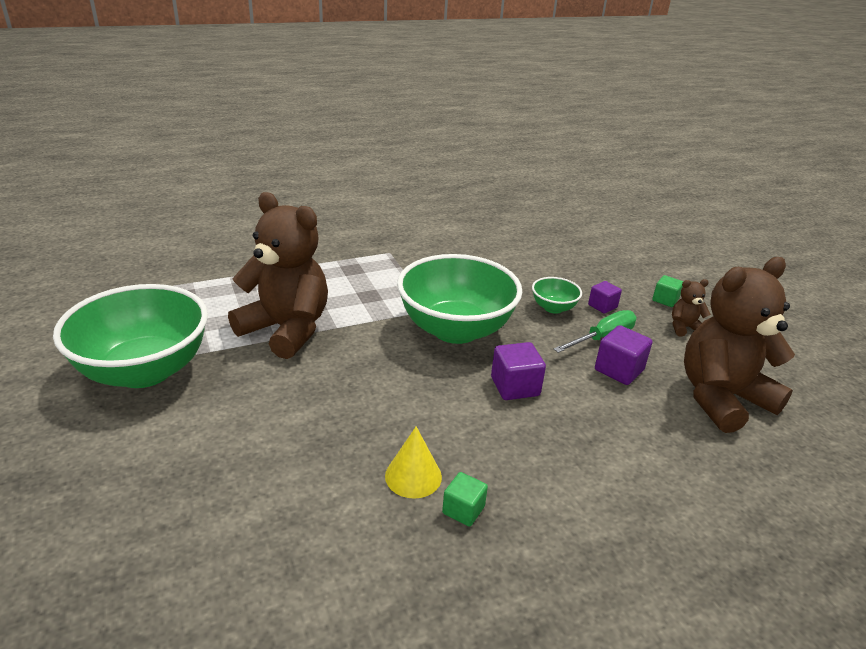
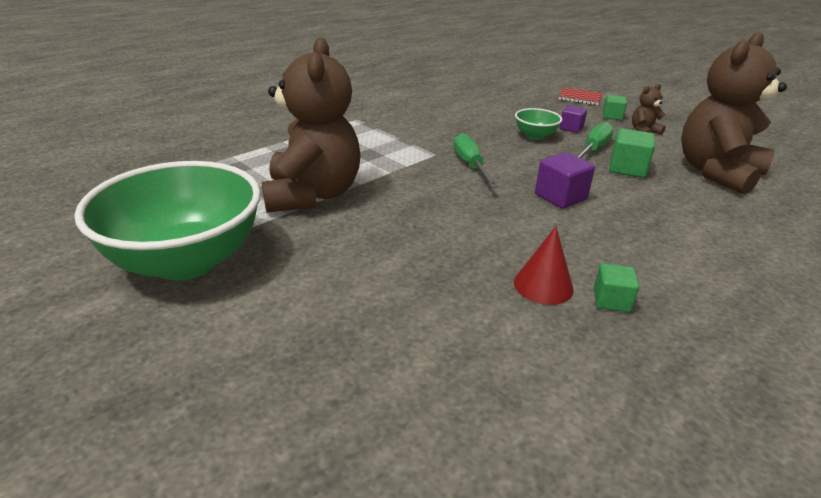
camera: 20 degrees left, 0 degrees up
brown teddy bear [228,192,328,359] -> brown teddy bear turned 75 degrees clockwise [262,37,361,213]
yellow cone [385,426,442,499] -> red cone [514,226,574,305]
green bowl [397,254,522,344] -> green screwdriver [454,133,498,188]
purple cube [595,325,653,385] -> green cube [609,128,655,178]
none -> red notebook [559,87,602,105]

